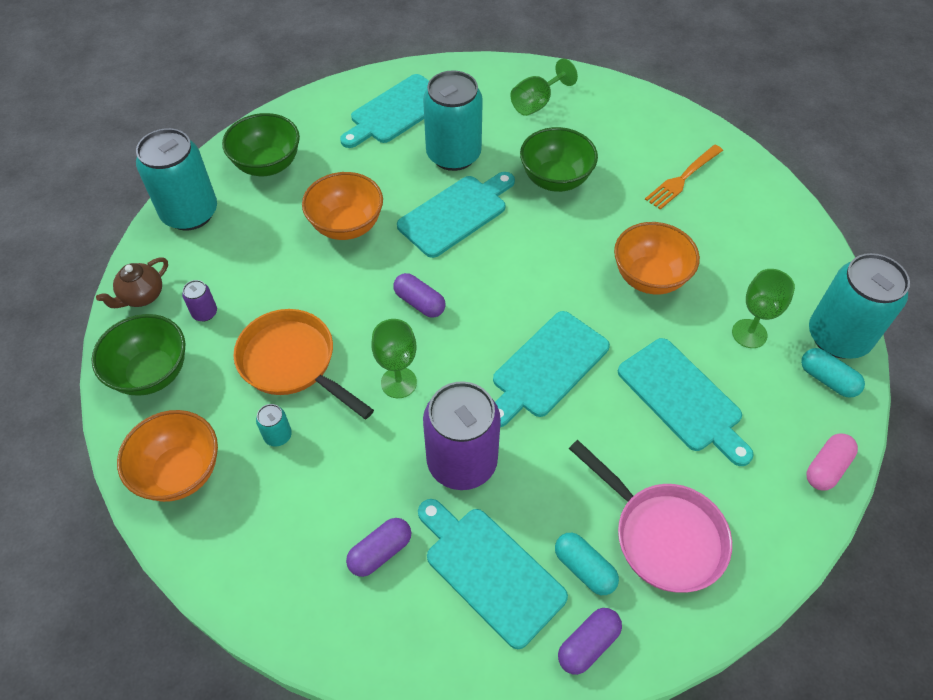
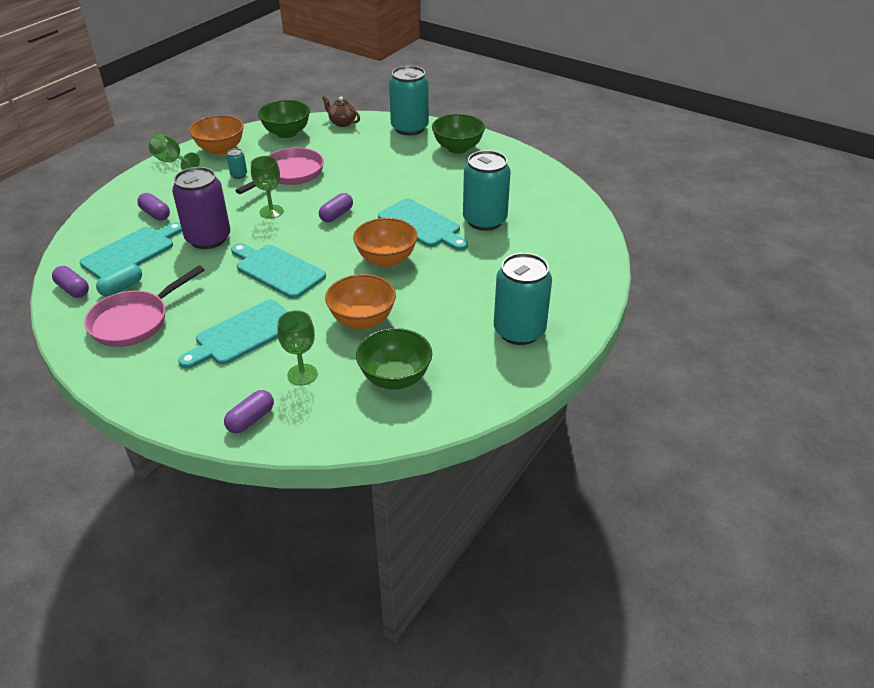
camera: 85 degrees right, 15 degrees down
purple can [182,280,217,321] -> none
orange pan [233,309,374,419] -> pink pan [235,148,324,194]
orange bowl [302,172,383,240] -> orange bowl moved to [353,218,418,267]
turquoise cutting board [340,74,429,148] -> none
green goblet [510,59,578,116] -> green goblet moved to [149,134,200,170]
green bowl [520,127,598,192] -> green bowl moved to [356,328,432,390]
orange fork [645,145,723,210] -> none
turquoise capsule [801,348,865,398] -> purple capsule [224,390,274,434]
pink capsule [807,433,858,491] -> none
turquoise can [809,253,910,359] -> turquoise can moved to [494,253,552,345]

